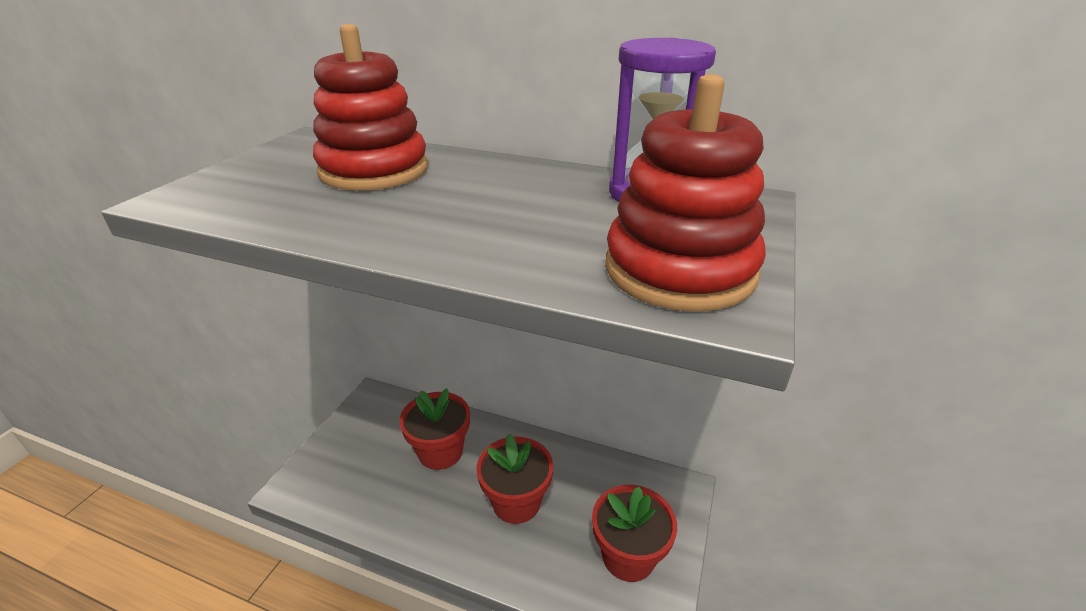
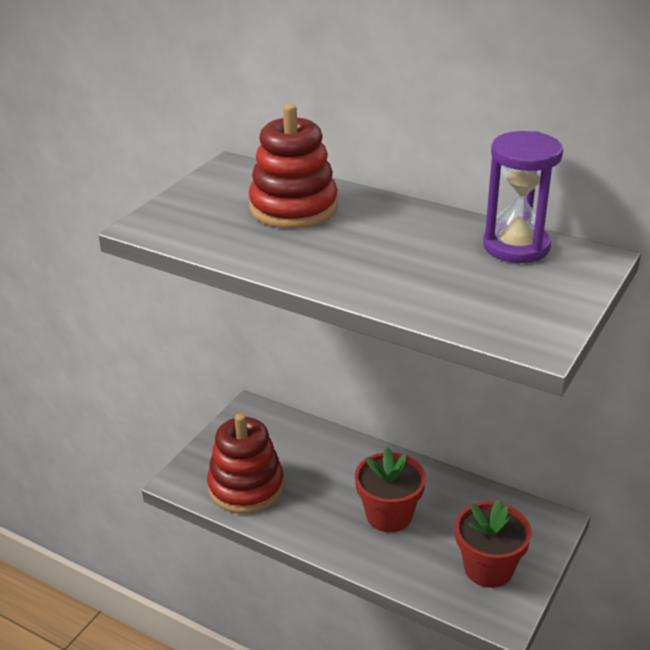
camera: 10 degrees right, 0 degrees up
red flower pot [399,388,470,470] -> none
red stacking toy [605,74,766,312] -> red stacking toy moved to [207,413,284,514]

